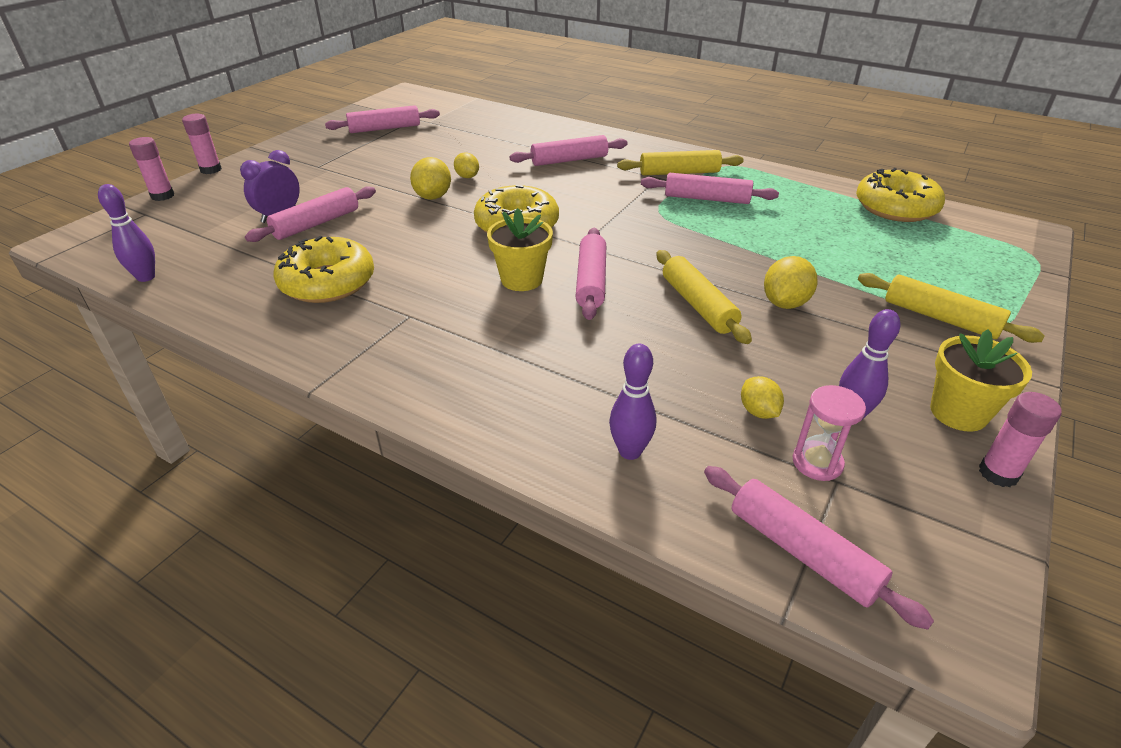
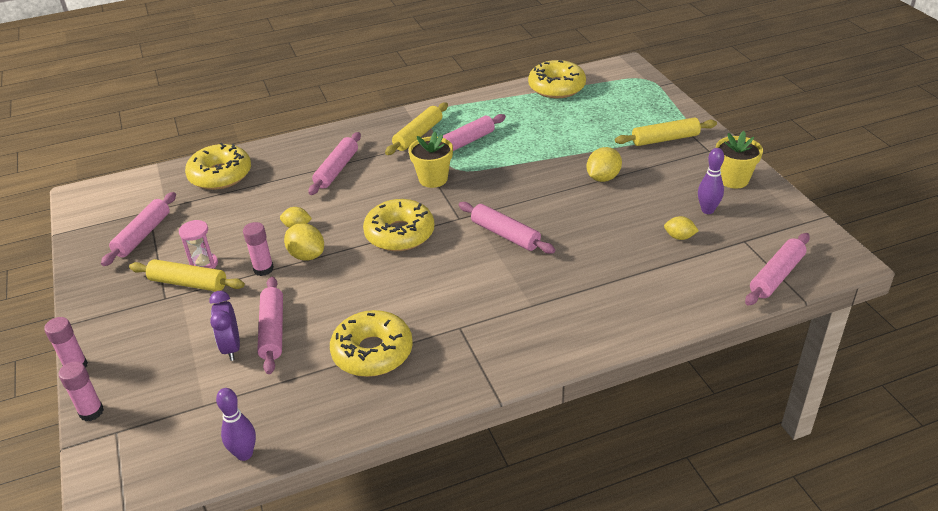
camera: 50 degrees left, 0 degrees up
yellow flower pot [487,208,553,291] -> yellow flower pot moved to [409,132,453,188]
purple bowling pin [609,344,656,460] -> none
yellow rolling pin [657,250,752,344] -> yellow rolling pin moved to [129,259,245,292]
pink rolling pin [704,466,934,630] -> pink rolling pin turned 45 degrees counterclockwise [745,233,810,306]
yellow lemon [764,256,818,309] -> yellow lemon turned 60 degrees clockwise [587,147,622,182]
pink hourglass [792,385,866,481] -> pink hourglass moved to [179,220,218,269]
pink glue stick [979,392,1062,487] -> pink glue stick moved to [243,222,274,276]
none -> yellow donut [185,143,251,190]

